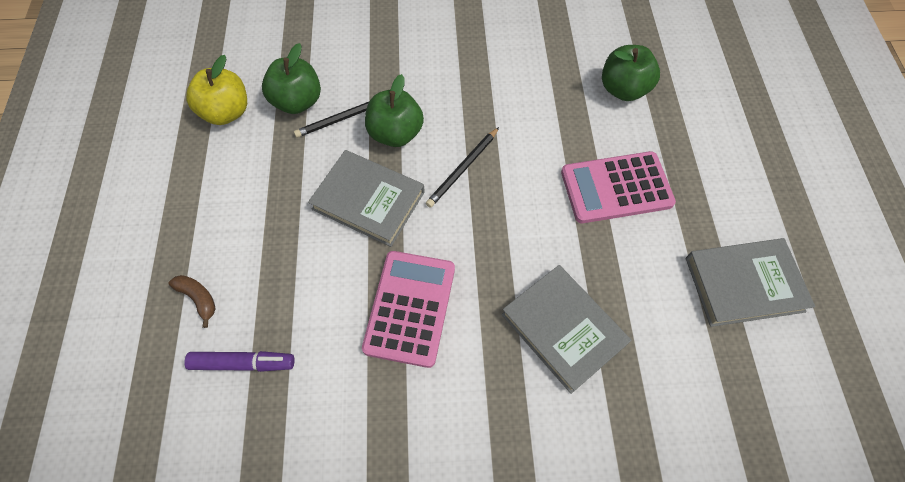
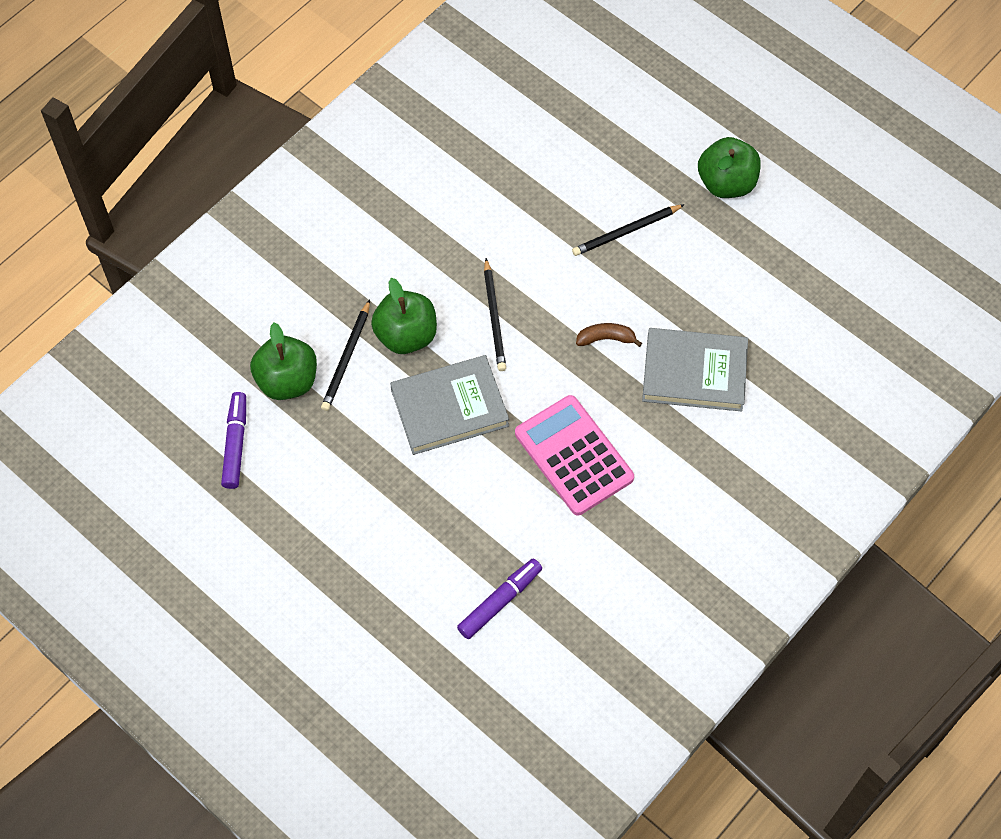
camera: 45 degrees left, 0 degrees up
brown banana [168,275,216,328] -> brown banana moved to [576,323,642,347]
yellow apple [186,55,247,125] -> purple marker [221,392,246,489]
pink calculator [561,151,676,223] -> black pencil [572,204,685,256]
green apple [602,45,660,101] -> green apple moved to [698,137,761,198]
grey book [686,238,815,327] -> none

